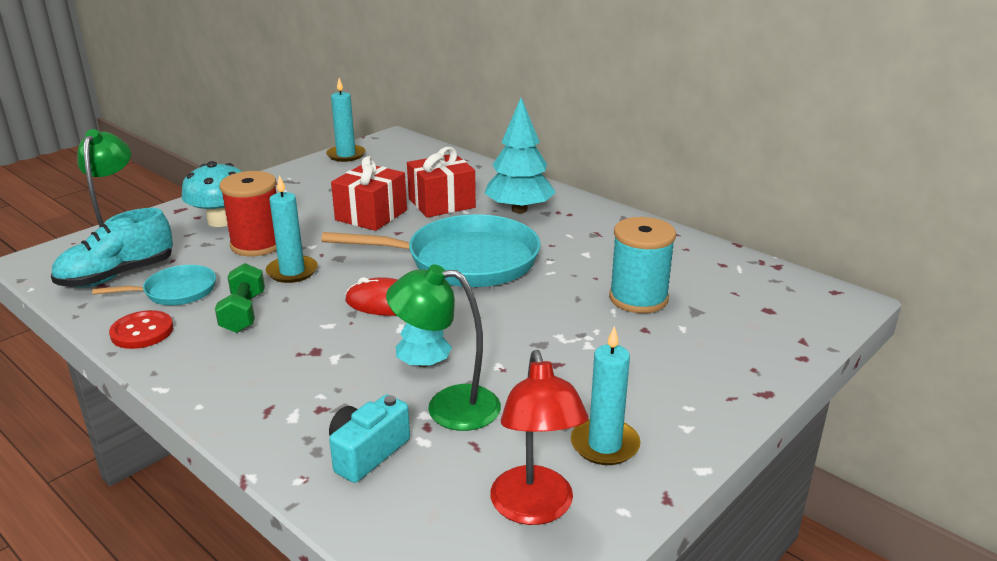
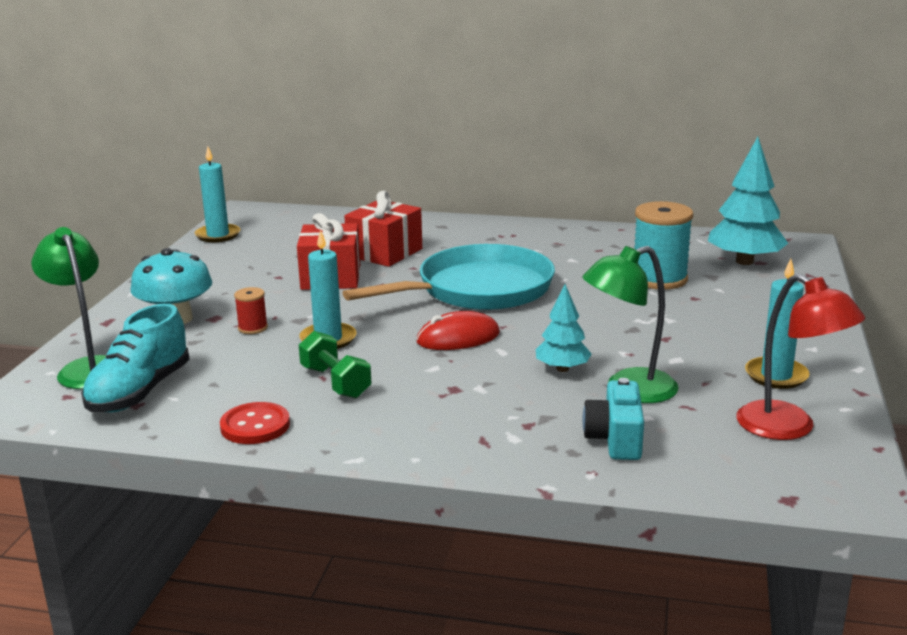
camera: 30 degrees left, 5 degrees down
turquoise pan [92,265,216,305] -> none
red spool [220,171,277,256] -> red spool [234,287,268,334], size x0.49
turquoise tree [484,98,556,213] -> turquoise tree moved to [708,137,788,265]

